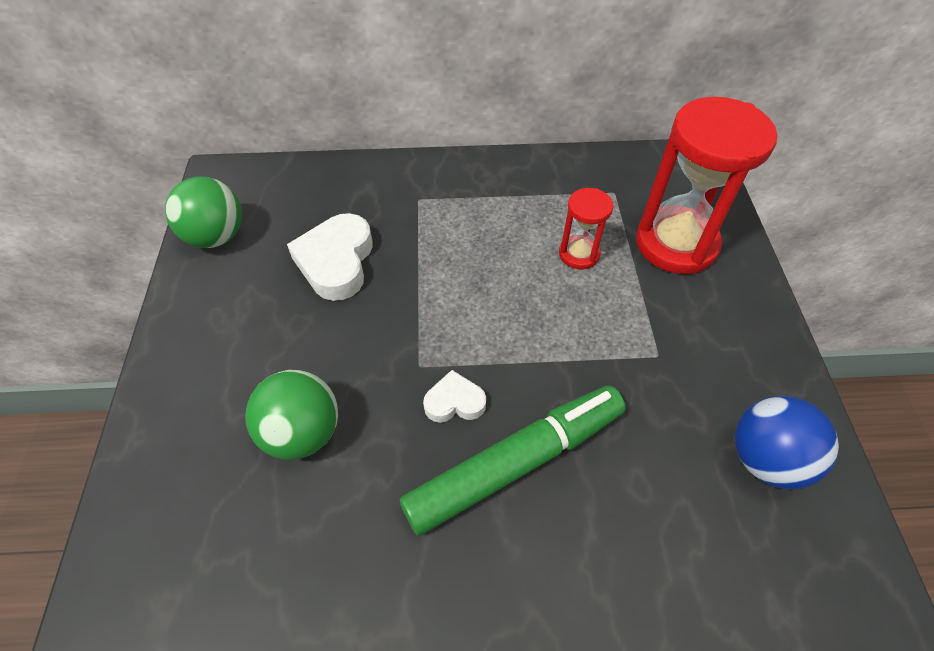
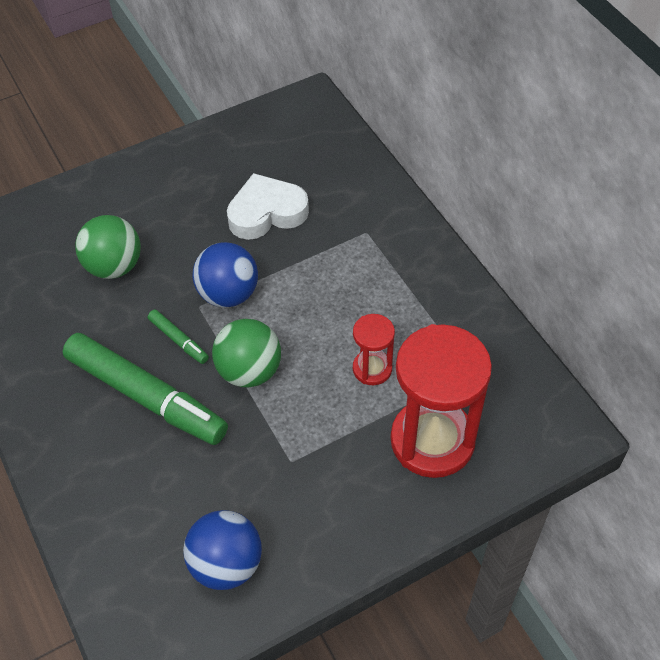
camera: 65 degrees right, 0 degrees up
green ball [165,177,242,248] -> green ball moved to [212,319,281,388]
white heart [423,370,486,423] -> green marker [148,309,209,364]
none -> blue ball [193,242,258,308]

